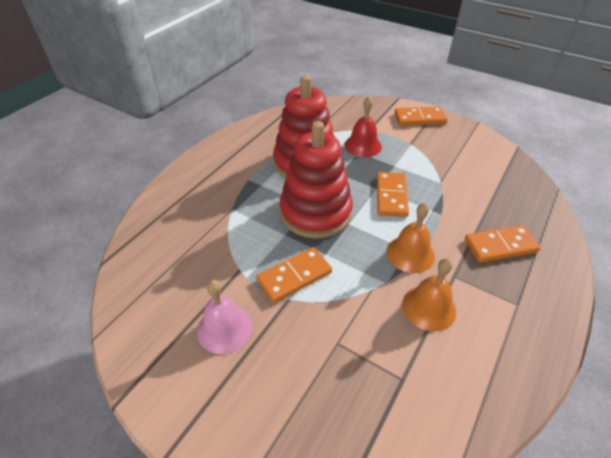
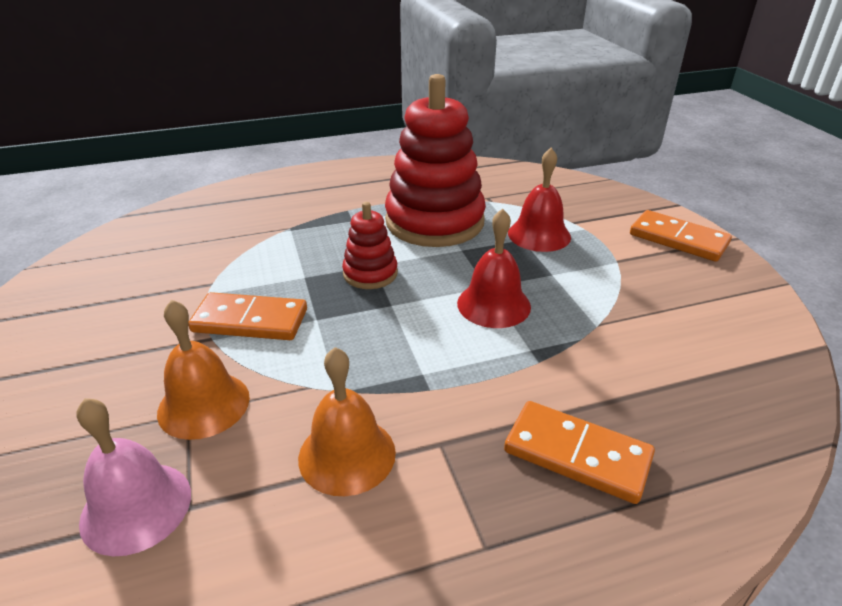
camera: 40 degrees right, 10 degrees down
pink bell [197,280,252,354] -> pink bell moved to [77,398,191,556]
red stacking toy [280,121,353,239] -> red stacking toy [342,202,398,289], size x0.49
orange domino [377,172,409,217] -> red bell [457,208,531,328]
orange bell [387,203,435,273] -> orange bell moved to [157,299,250,440]

